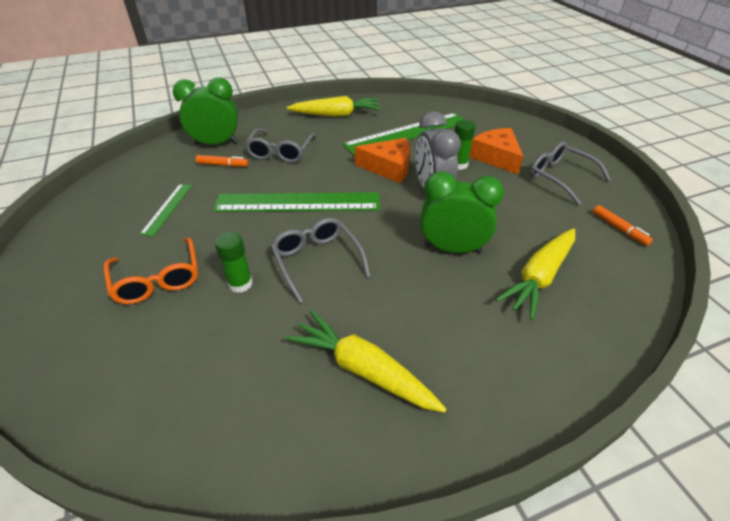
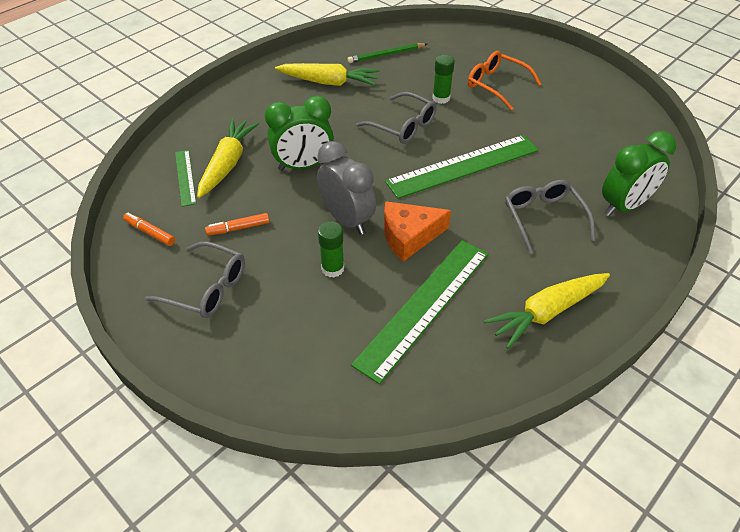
camera: 155 degrees right, 5 degrees up
green ruler [139,184,192,237] -> green ruler moved to [175,150,196,207]
orange marker [196,155,249,167] -> orange marker moved to [205,213,270,235]
orange cheese [469,128,523,174] -> none
none -> green pencil [347,43,427,63]

